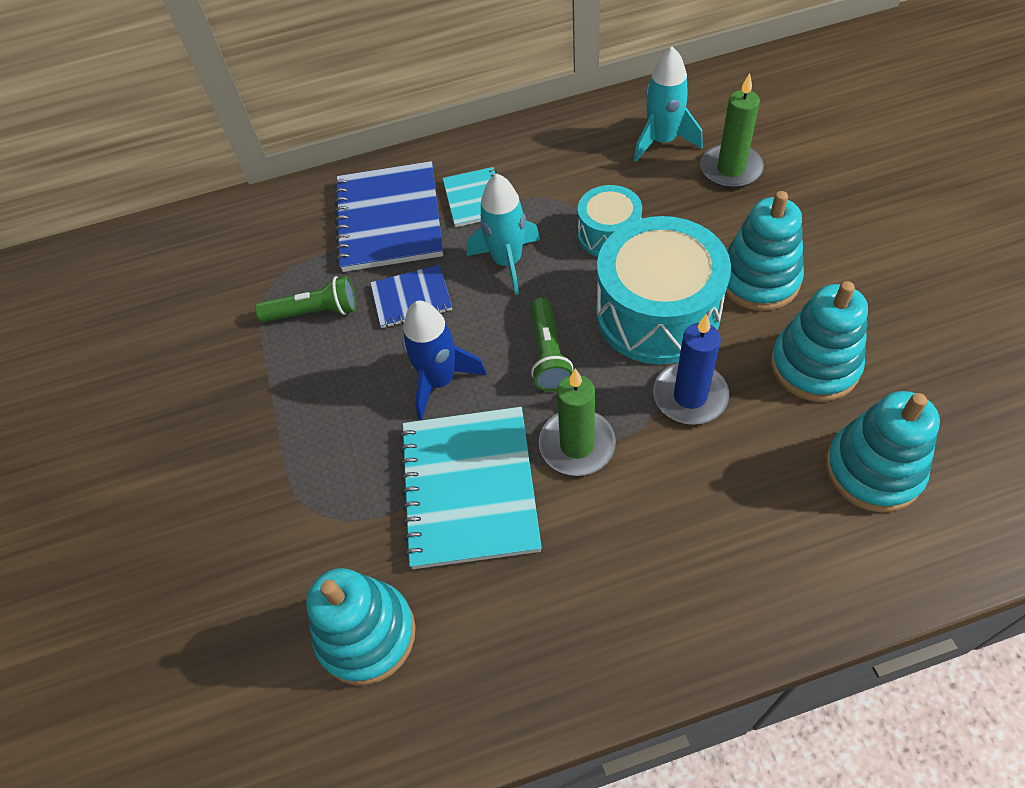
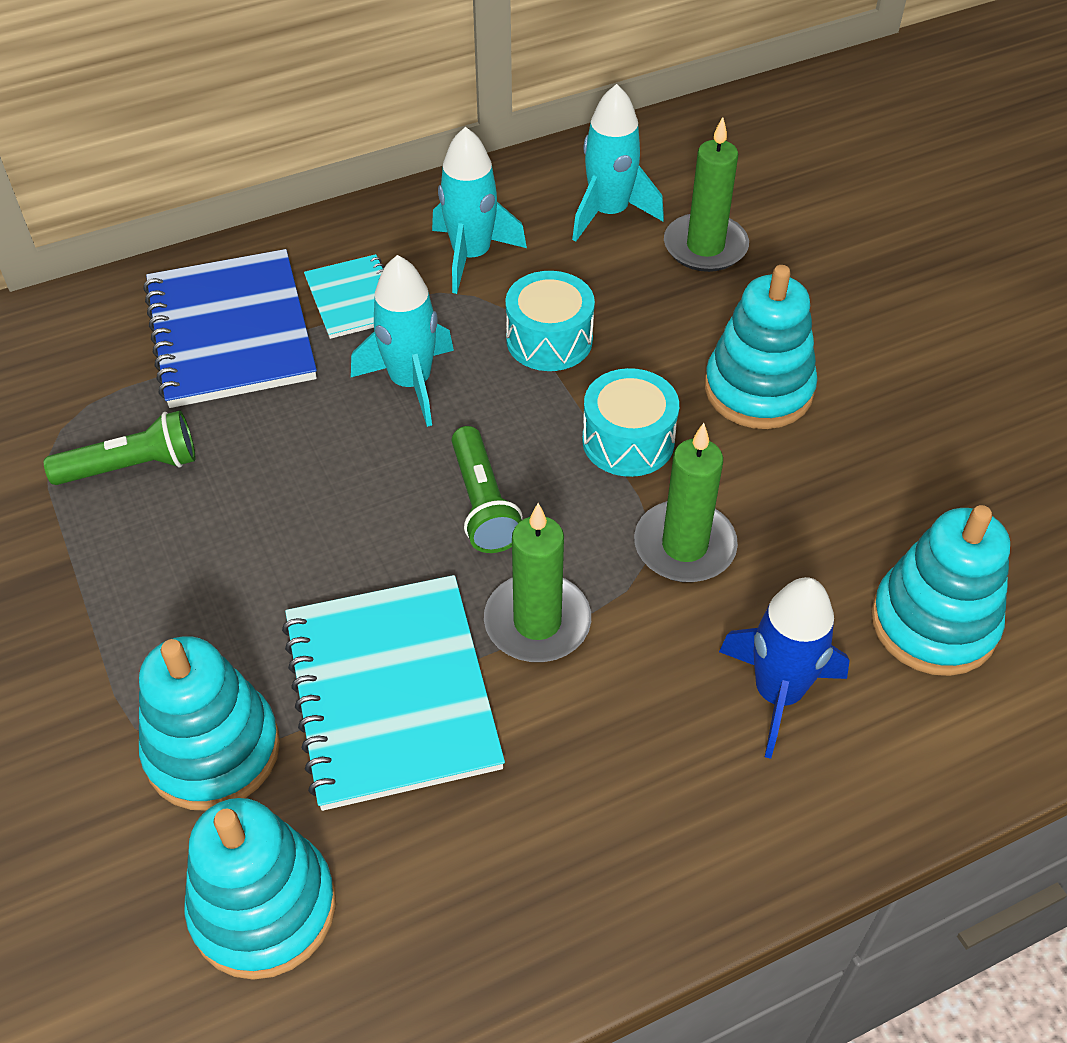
camera: 15 degrees left, 5 degrees down
blue notebook [370,265,452,328] -> none
blue rocket [402,300,487,420] -> blue rocket moved to [719,577,850,759]
turquoise drum [596,216,731,365] -> turquoise drum [582,368,679,477], size x0.55
blue candle [653,314,730,425] -> green candle [634,423,738,582]
turquoise stacking toy [771,281,868,402] -> turquoise stacking toy moved to [139,636,280,811]
none -> turquoise rocket [432,127,527,294]

